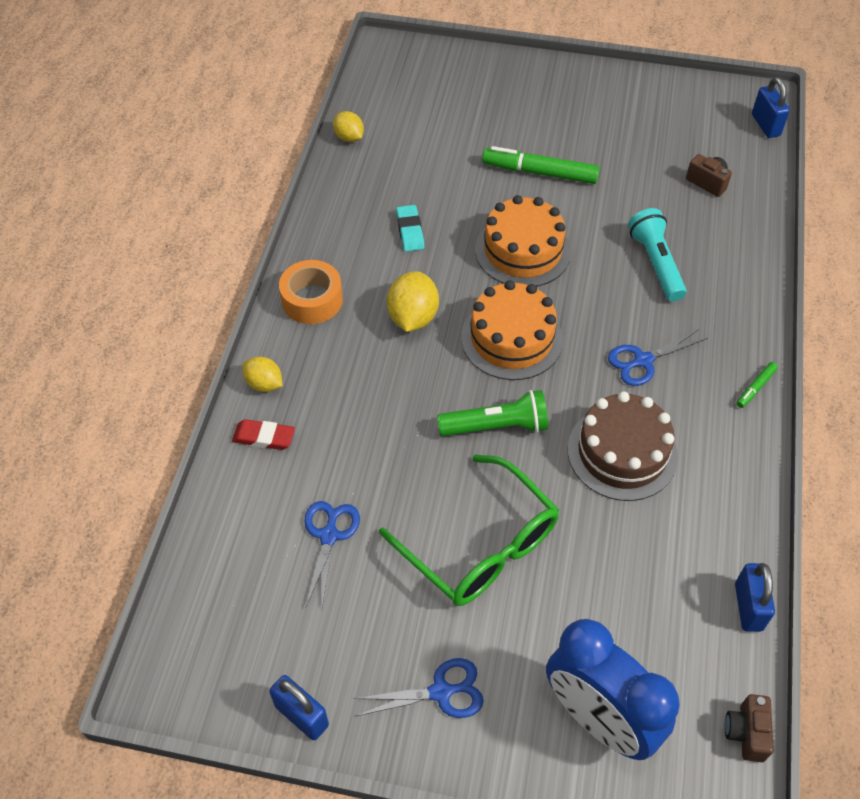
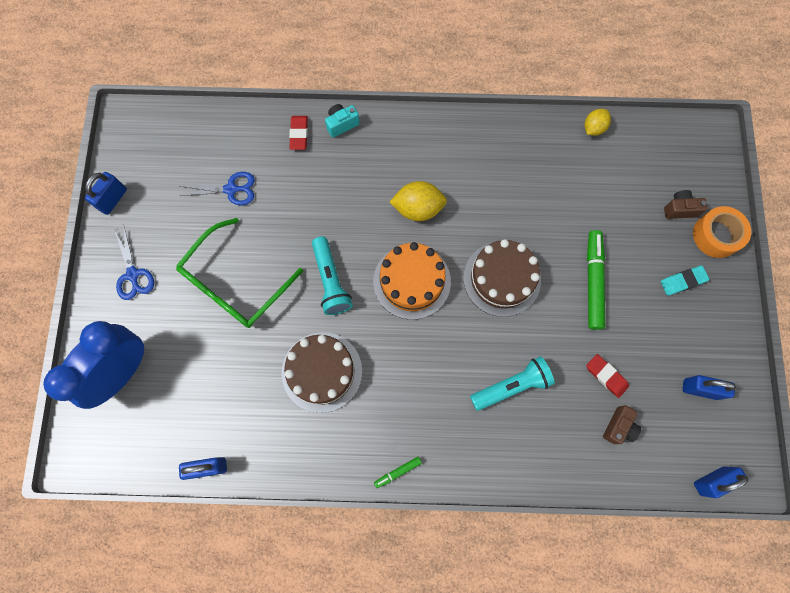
camera: 80 degrees right, 20 degrees up
yellow lemon [242,357,283,392] -> turquoise camera [325,104,360,138]
orange tape [279,260,343,324] -> orange tape moved to [693,206,751,258]
turquoise eraser [396,205,424,252] -> turquoise eraser moved to [660,265,709,296]
green flashlight [437,390,548,436] -> turquoise flashlight [312,236,353,315]
orange cake [475,195,571,287] -> brown cake [463,239,541,317]
blue scissors [608,329,707,386] -> none
brown camera [725,694,774,762] -> brown camera moved to [664,190,707,219]
green marker [736,362,778,408] -> green marker turned 60 degrees counterclockwise [374,457,422,488]
none -> red eraser [586,354,629,398]
none -> blue padlock [683,375,736,400]

